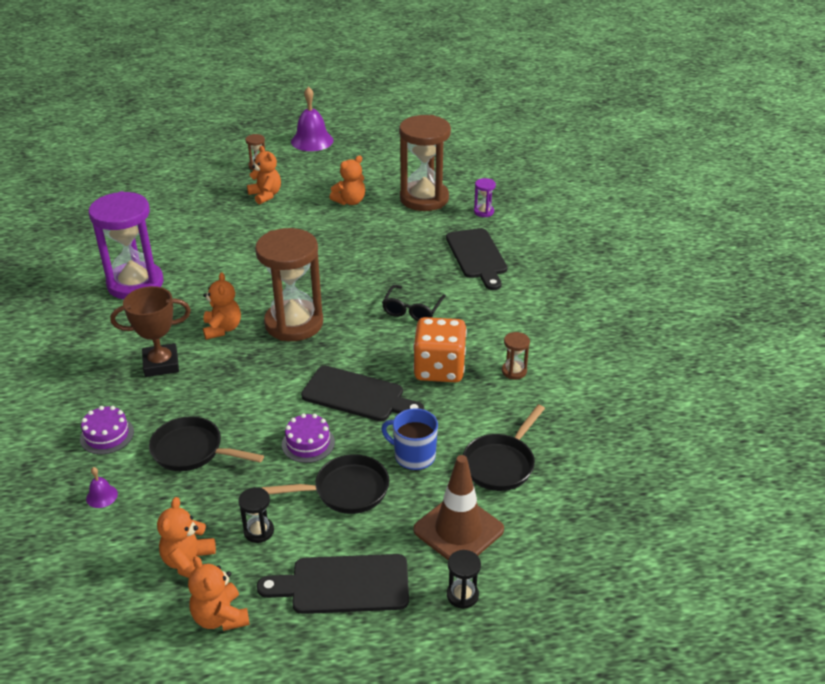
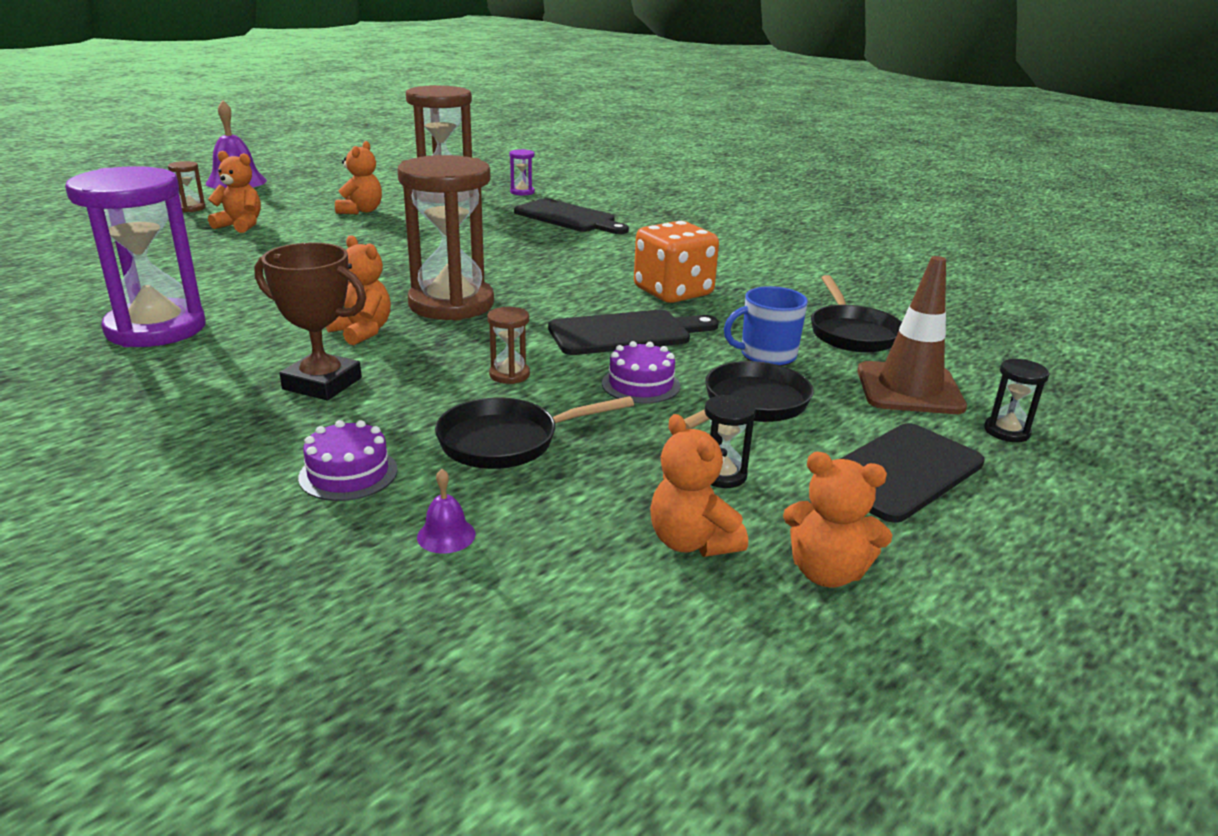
camera: 40 degrees left, 10 degrees down
brown trophy [111,286,191,377] -> brown trophy turned 75 degrees clockwise [255,242,366,400]
black glasses [382,285,446,321] -> none
brown hourglass [502,332,530,379] -> brown hourglass moved to [487,307,530,384]

